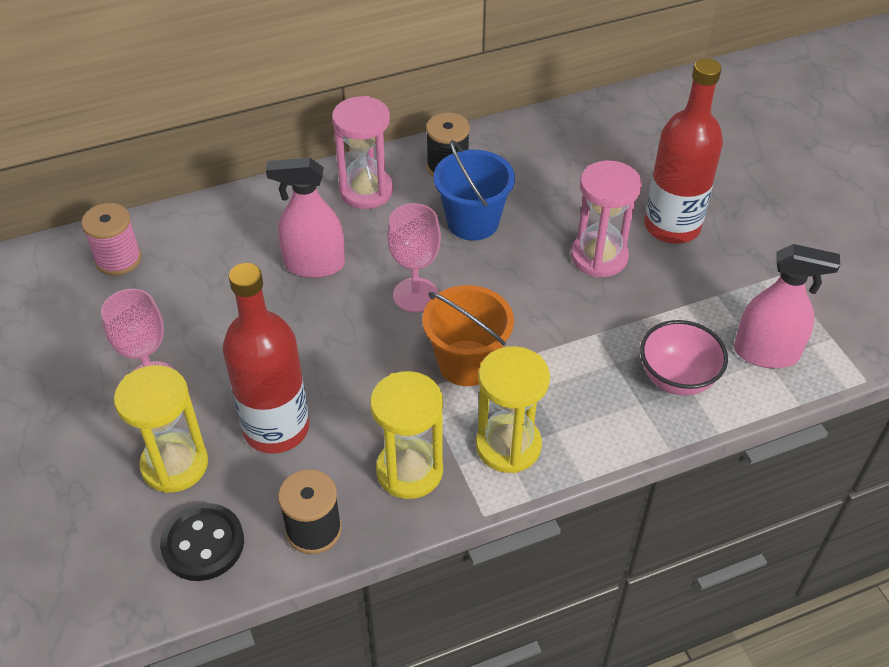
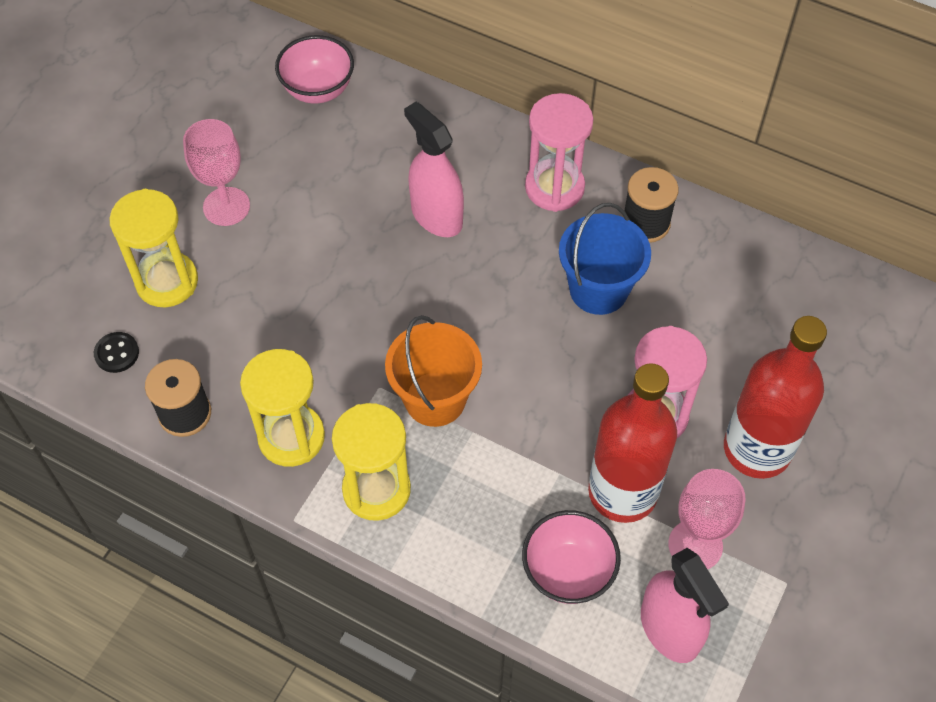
camera: 50 degrees right, 10 degrees up
pink spool [81,203,142,276] -> pink bowl [275,35,354,104]
black button [160,503,244,581] -> black button [94,332,139,373], size x0.59
red bottle [223,263,309,453] -> red bottle moved to [588,363,677,523]
pink goblet [387,203,441,312] -> pink goblet moved to [668,469,745,569]

